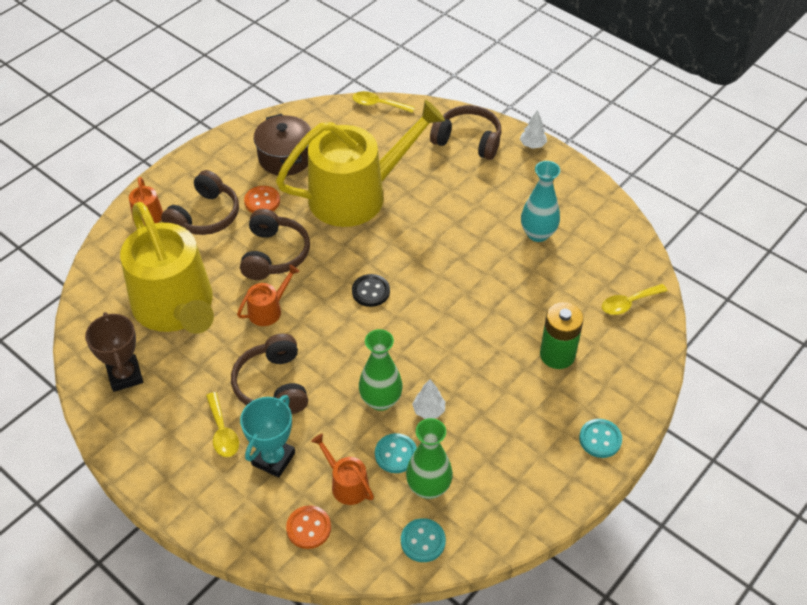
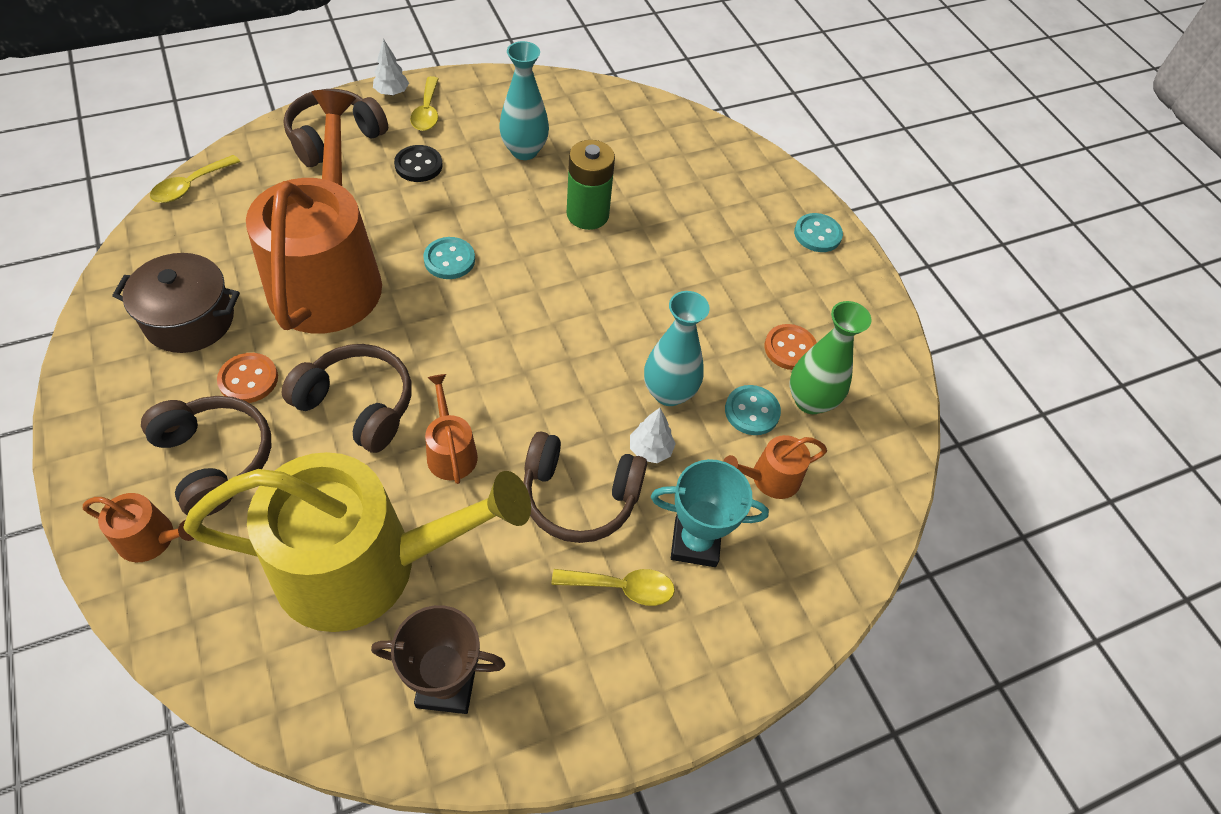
camera: 70 degrees left, 5 degrees up
turquoise trophy [240,395,295,478] -> turquoise trophy turned 45 degrees counterclockwise [651,459,769,567]
yellow watering can [276,100,445,227] -> orange watering can [246,90,382,333]
orange button [286,505,331,549] -> orange button moved to [765,324,817,370]
black button [352,274,390,307] -> black button moved to [394,145,442,182]
green vase [359,329,403,411] -> turquoise vase [644,291,710,406]
turquoise button [401,518,446,562] -> turquoise button moved to [423,237,475,279]
white tree [412,379,445,419] -> white tree moved to [630,408,676,463]
green battery [540,302,584,369] -> green battery moved to [567,140,615,230]
yellow spoon [602,284,667,315] -> yellow spoon moved to [410,76,439,131]

